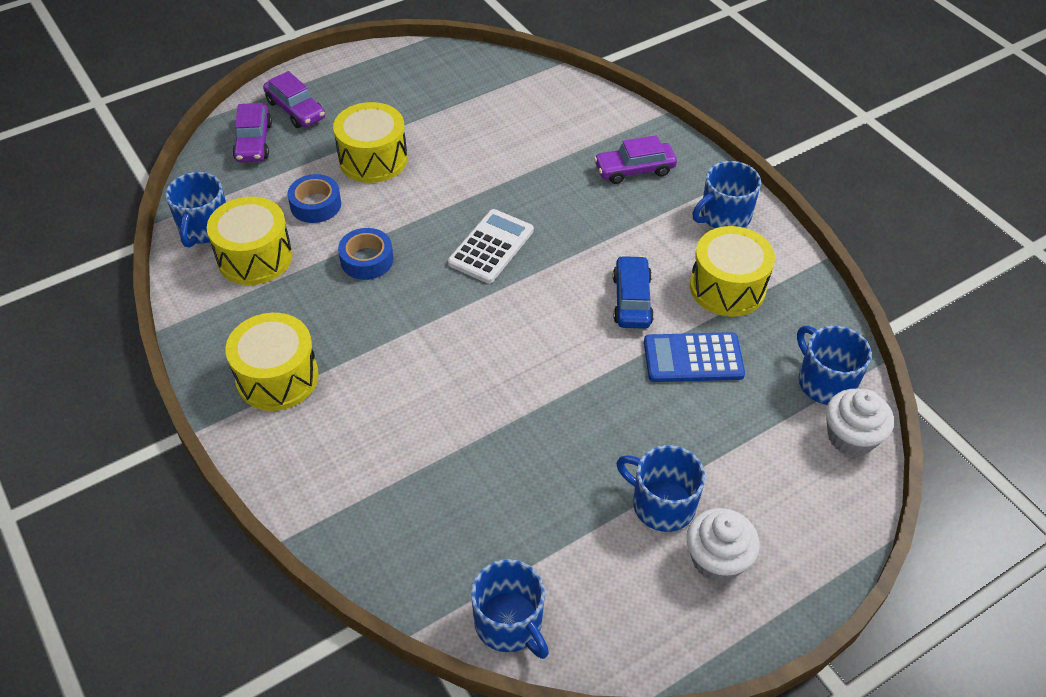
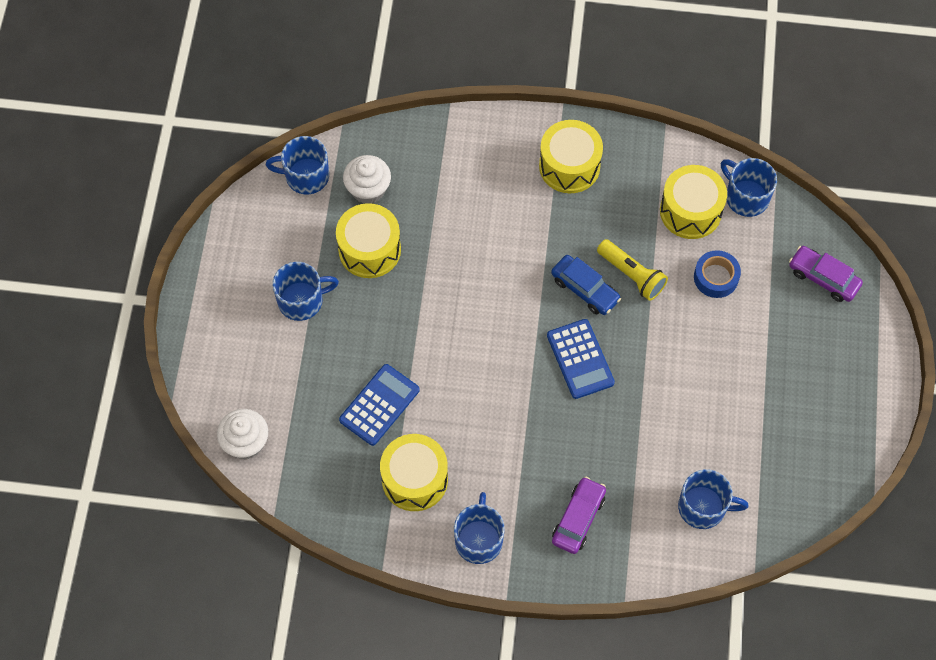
camera: 130 degrees right, 15 degrees up
purple car [263,71,325,128] -> none
yellow drum [333,102,408,183] -> yellow drum moved to [336,203,401,278]
blue tape [338,228,393,280] -> yellow flashlight [597,239,668,301]
white calculator [448,209,534,283] -> blue calculator [547,319,615,399]
blue car [613,255,654,329] -> blue car moved to [551,255,621,315]
white cupcake [687,508,760,582] -> white cupcake moved to [343,155,391,204]
blue mug [797,326,872,405] -> blue mug moved to [678,469,749,529]

